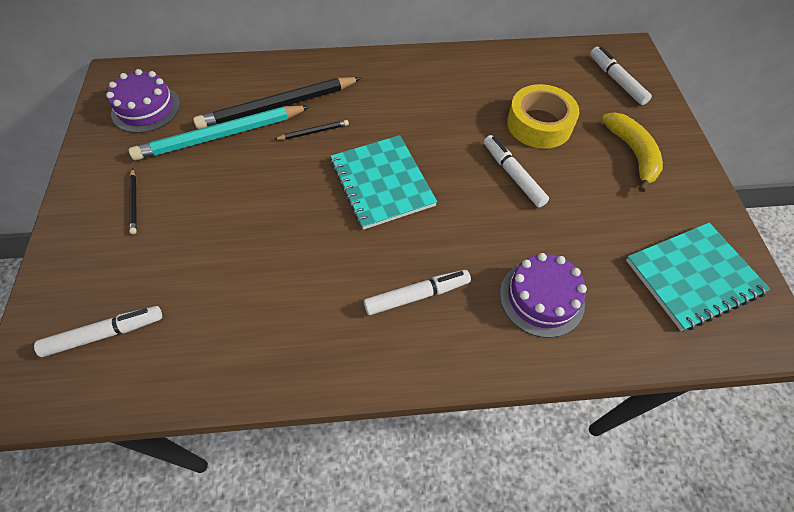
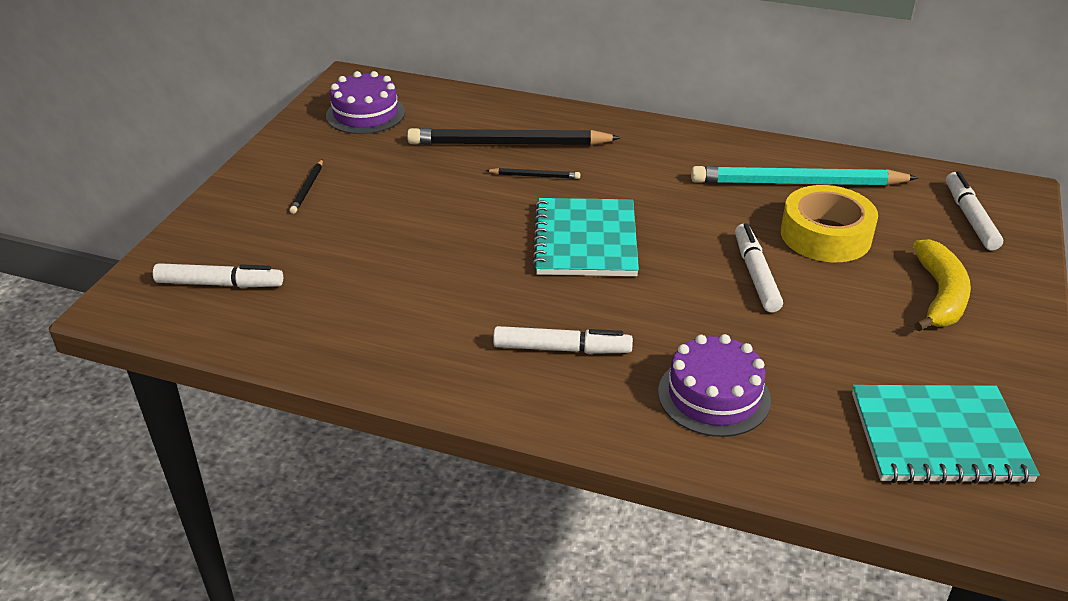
camera: 25 degrees right, 20 degrees down
turquoise pencil [129,106,310,160] -> turquoise pencil moved to [691,166,918,186]

